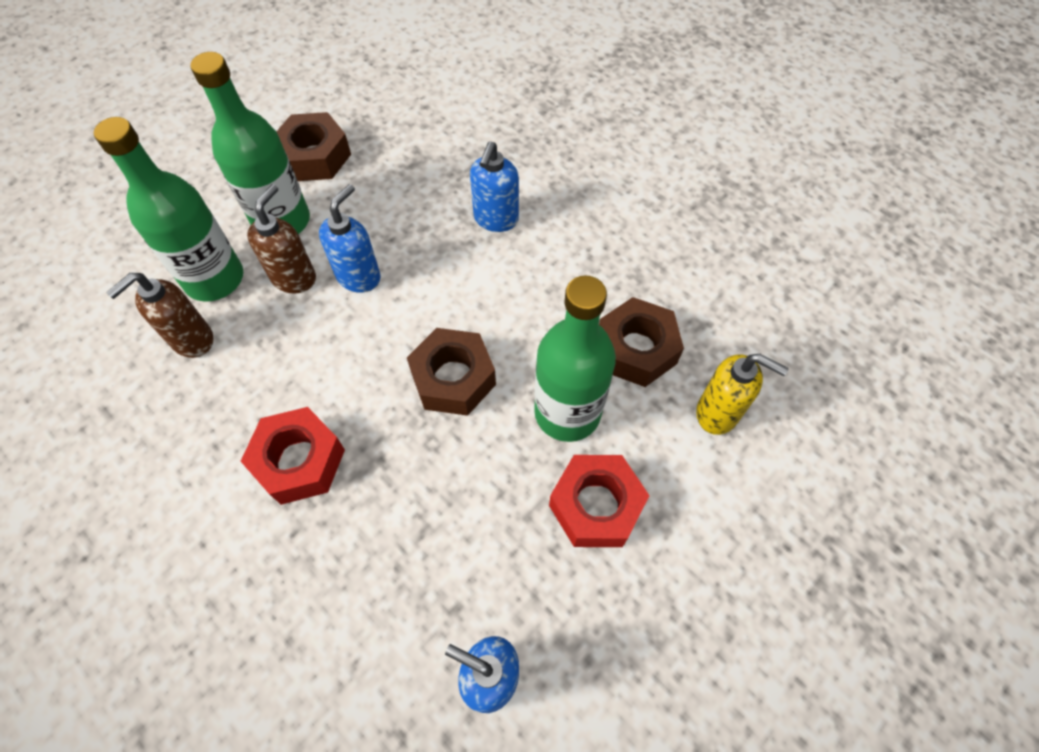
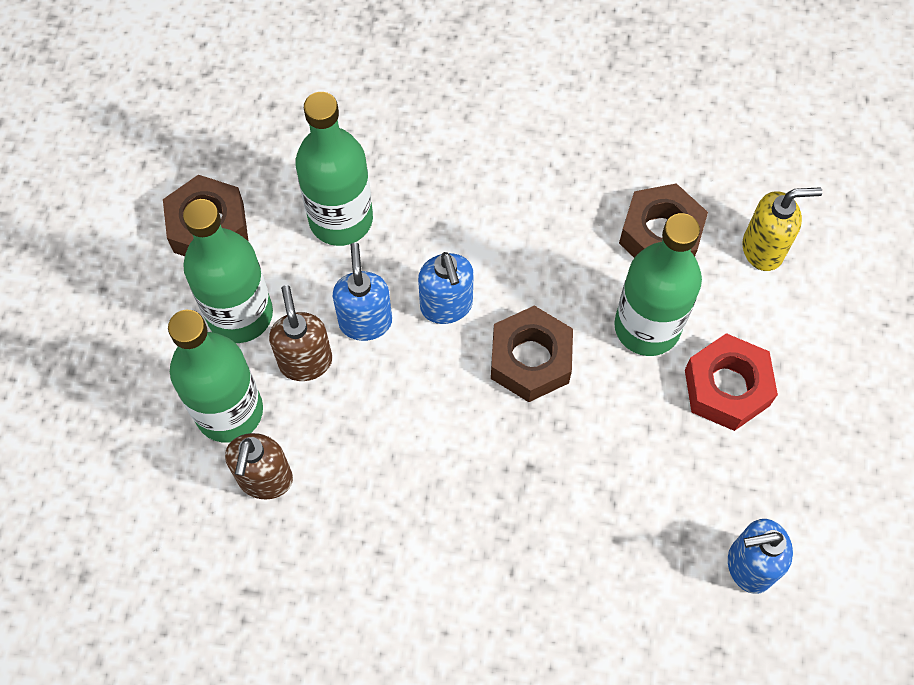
camera: 35 degrees left, 5 degrees up
red nut [241,407,345,505] -> none
blue soap dispenser [470,142,519,232] -> blue soap dispenser moved to [418,252,474,324]
none -> green bottle [295,92,373,246]

